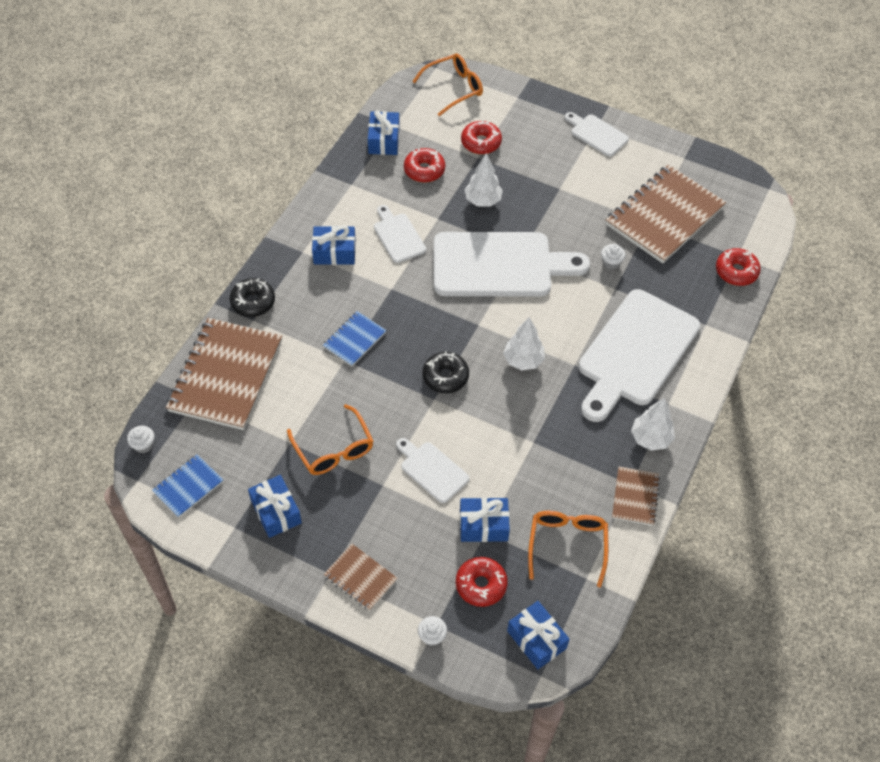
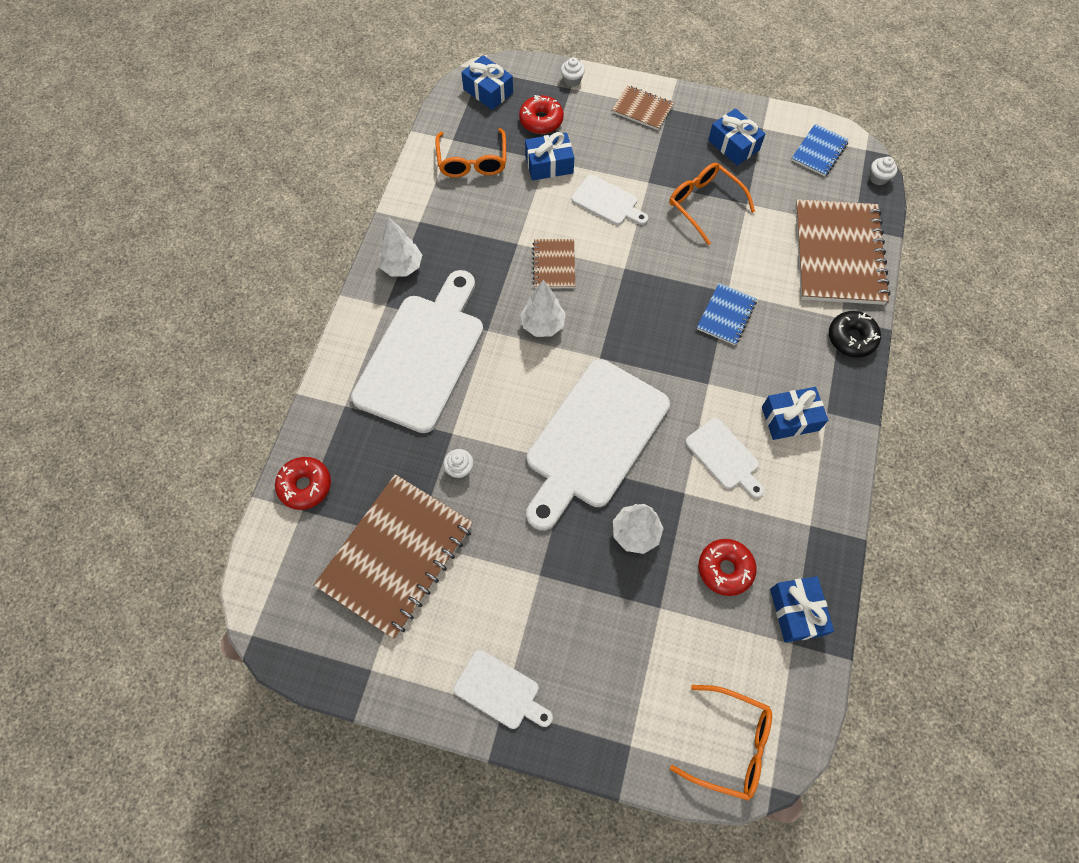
camera: 170 degrees right, 10 degrees up
orange glasses [412,53,483,116] -> orange glasses turned 120 degrees counterclockwise [670,685,772,801]
black donut [423,351,469,393] -> none
white cutting board [434,232,590,296] -> white cutting board turned 45 degrees counterclockwise [526,359,670,530]
red donut [461,120,502,154] -> none
brown notebook [612,467,660,526] -> brown notebook moved to [533,239,575,289]

